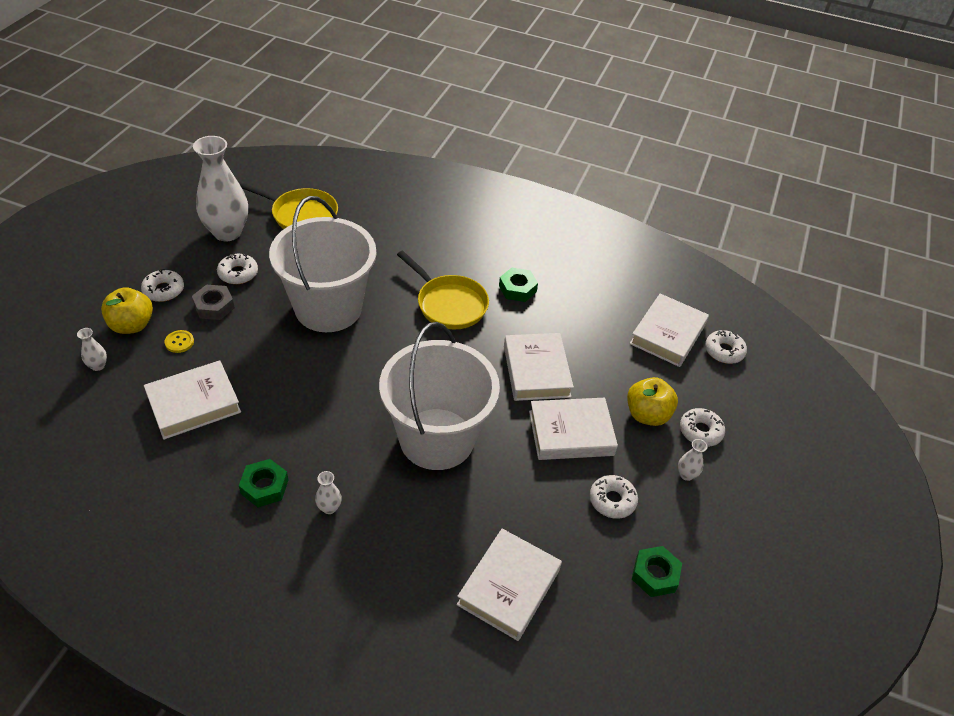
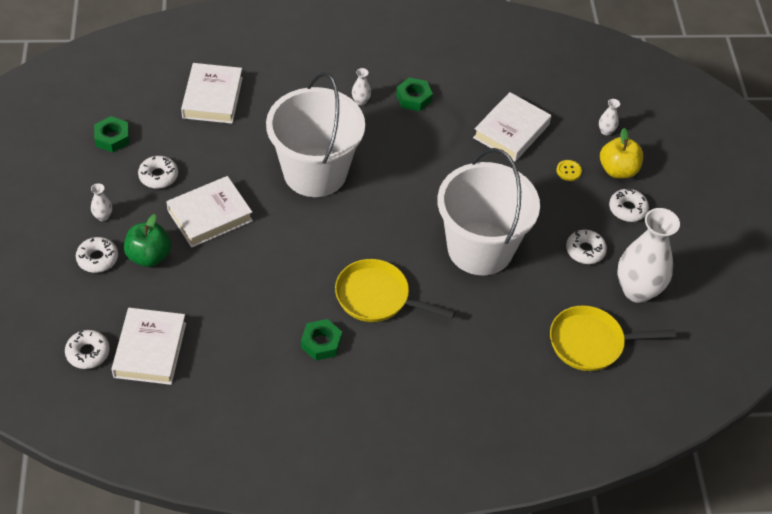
camera: 155 degrees right, 5 degrees up
grey nut [192,285,235,320] -> none
white book [504,333,574,401] -> none
yellow apple [627,377,678,426] -> green apple [124,214,171,267]

